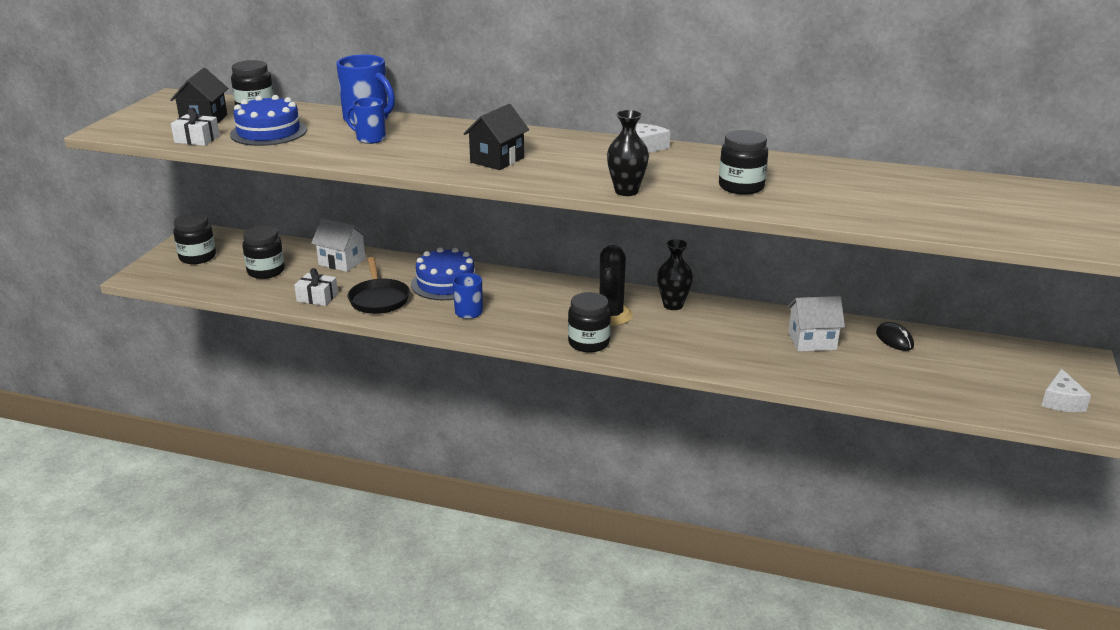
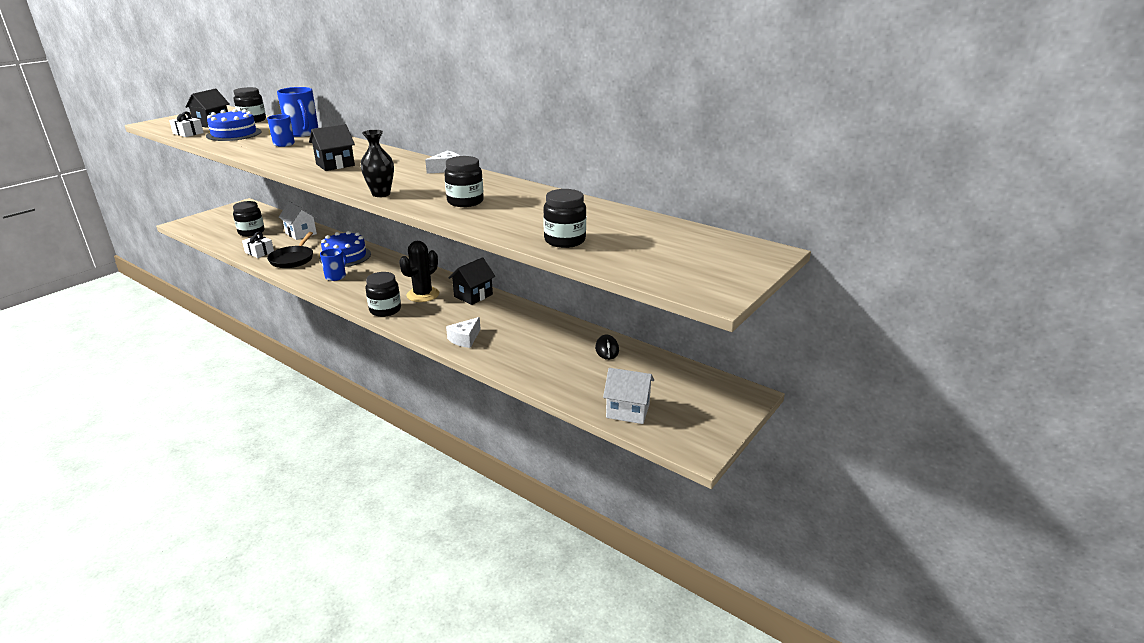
camera: 20 degrees right, 0 degrees up
black jar [173,213,216,264] -> black jar moved to [543,189,586,248]
black vase [657,239,693,310] -> black house [449,257,495,305]
white house [787,296,845,352] -> white house moved to [603,368,654,424]
white cheese [1042,369,1091,412] -> white cheese moved to [446,317,481,348]

